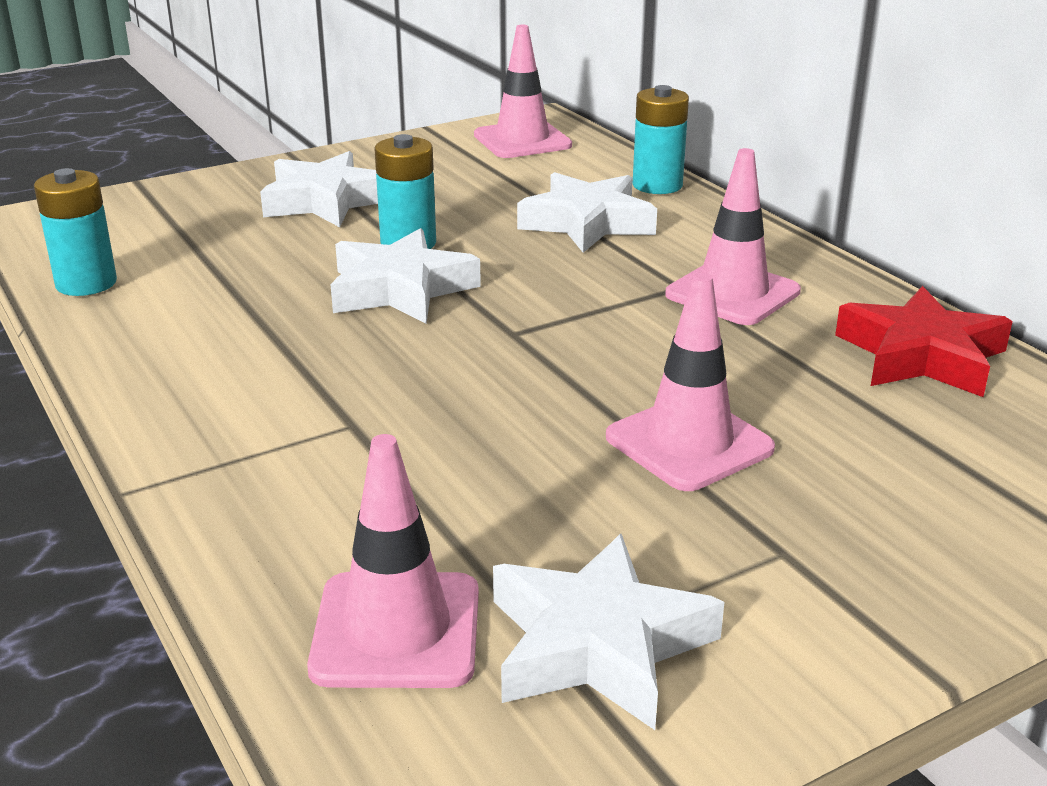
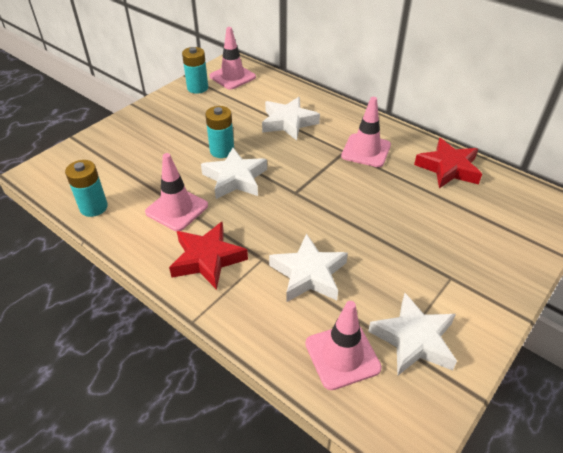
camera: 20 degrees left, 15 degrees up
white star [260,151,378,227] -> white star moved to [269,233,348,302]
pink traffic cone [606,273,775,491] -> pink traffic cone moved to [145,153,208,231]
turquoise battery [633,85,689,194] -> turquoise battery moved to [182,47,208,94]
none -> red star [169,222,248,290]

